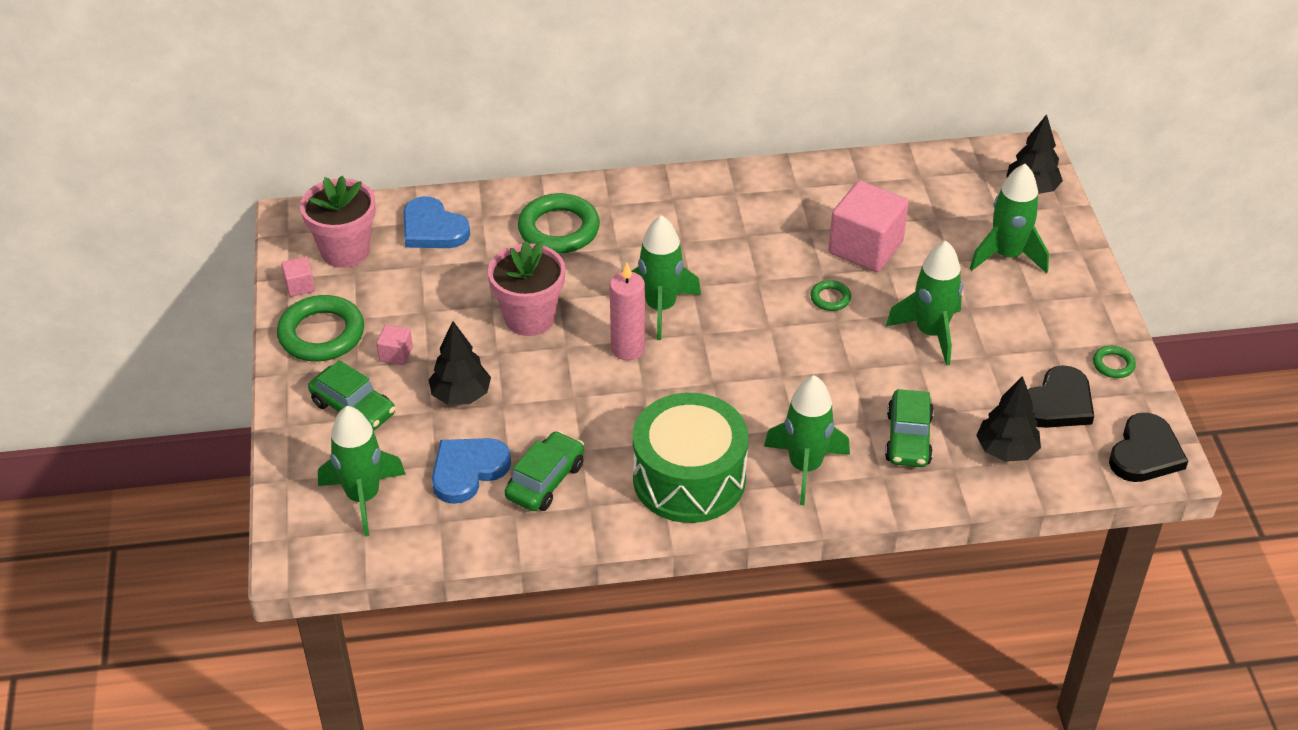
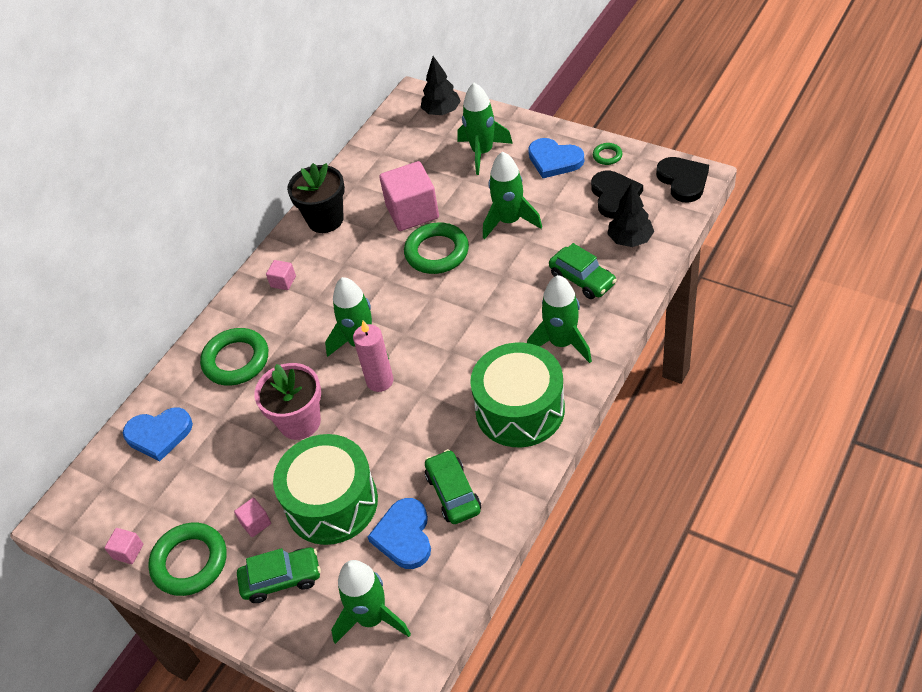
camera: 45 degrees left, 5 degrees up
pink flower pot [300,175,375,268] -> none
black tree [429,321,491,405] -> green drum [273,434,378,545]
green ring [810,280,851,311] -> green ring [404,222,469,274], size x2.09
none -> pink cube [266,260,296,290]
none -> black flower pot [287,163,345,233]
none -> blue heart [528,138,584,178]

